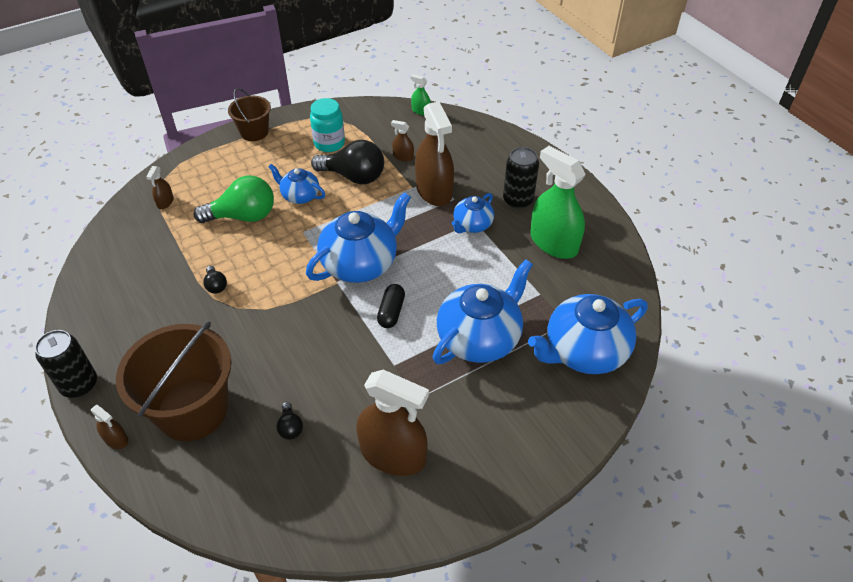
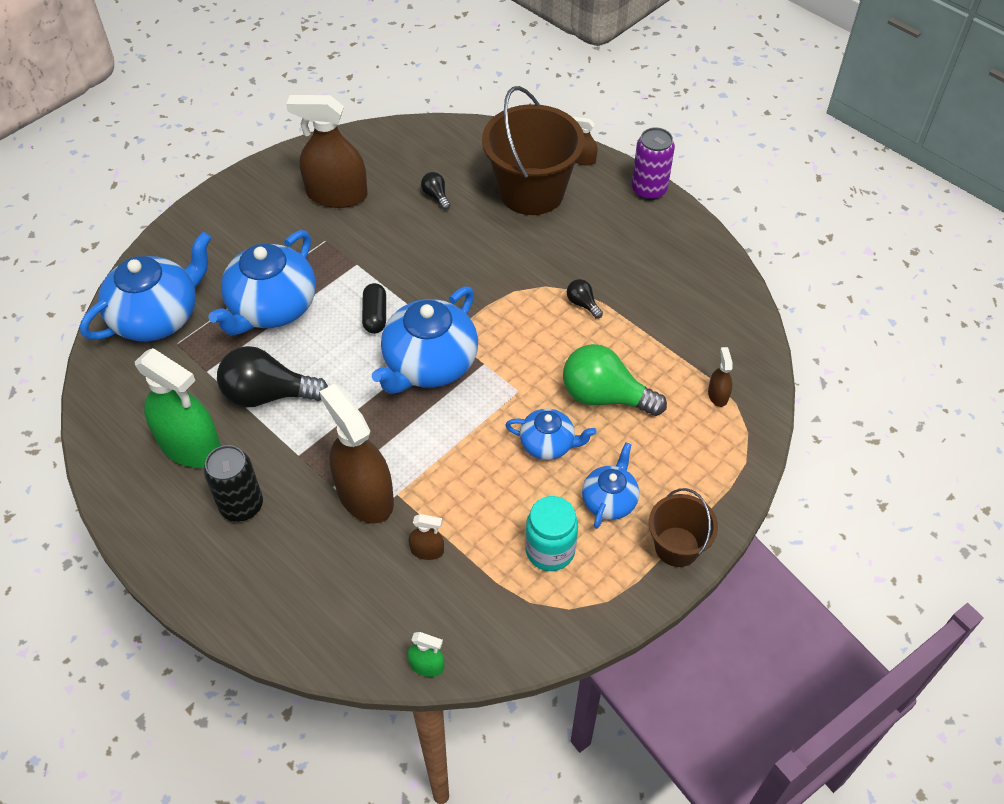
camera: 165 degrees right, 5 degrees up
black can [35,330,97,398] -> purple can [632,127,675,200]
green light bulb [194,176,274,223] -> green light bulb turned 45 degrees clockwise [563,344,667,416]
black light bulb [311,140,384,184] -> black light bulb moved to [217,346,328,407]
blue teapot [452,193,494,233] -> blue teapot moved to [582,442,639,529]

